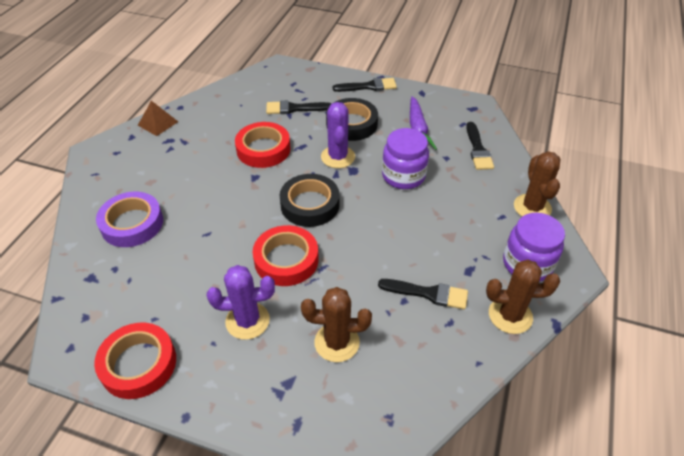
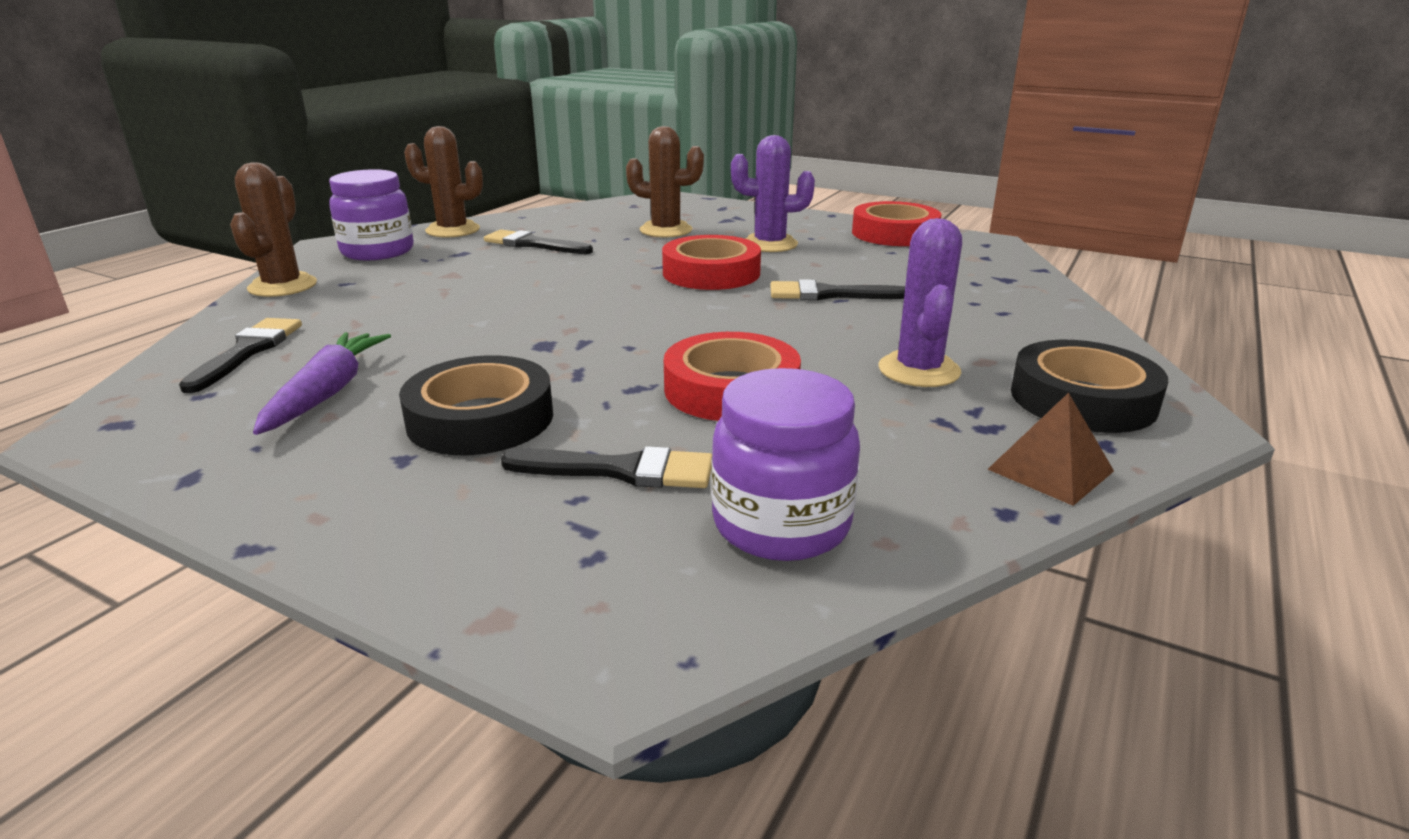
camera: 170 degrees left, 20 degrees down
purple tape [96,192,163,247] -> none
black tape [280,174,340,227] -> black tape moved to [1011,340,1168,433]
purple cactus [321,102,355,168] -> purple cactus moved to [879,218,962,387]
black brush [333,78,397,92] -> black brush moved to [770,279,905,300]
purple jar [382,128,429,189] -> purple jar moved to [711,368,860,561]

